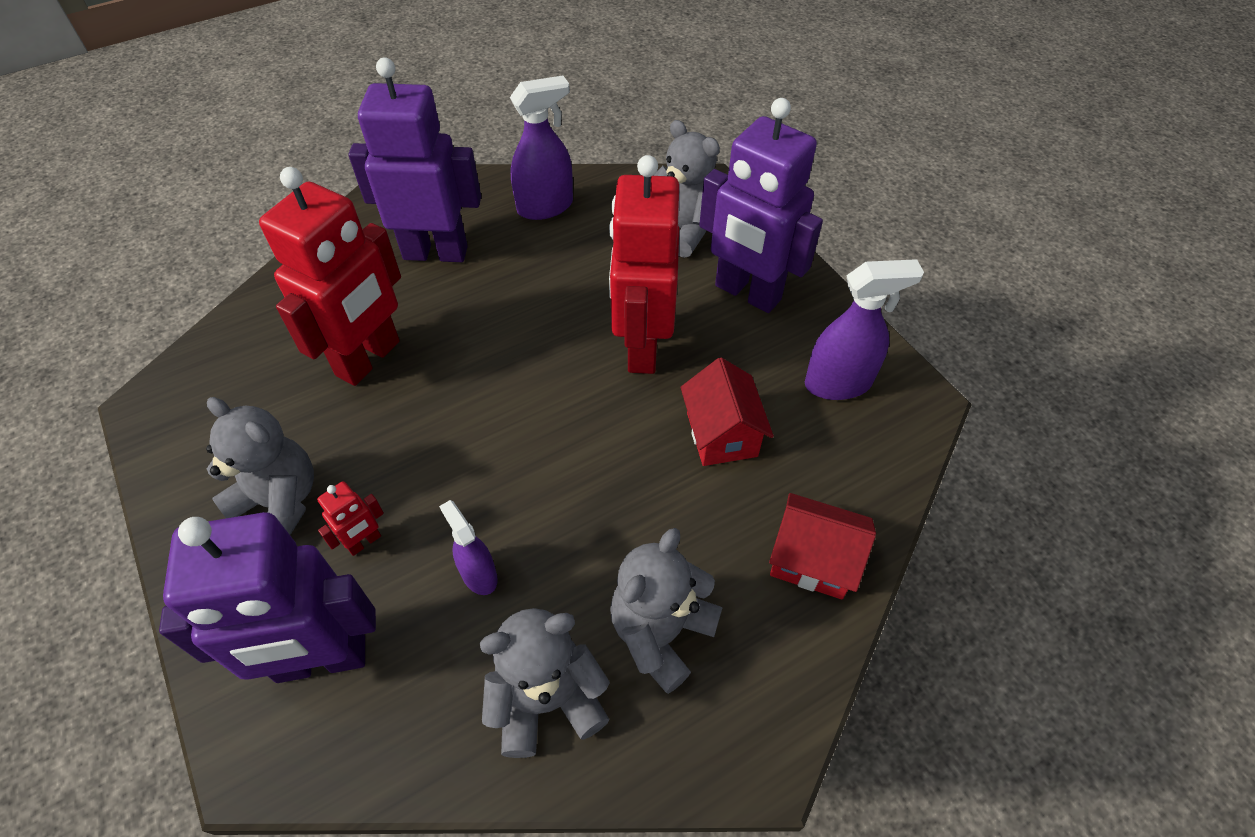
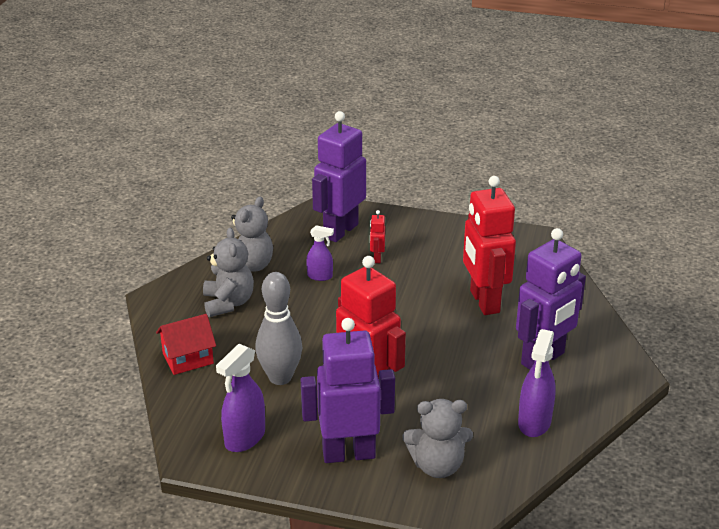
camera: 135 degrees right, 20 degrees down
grey teddy bear [206,397,314,535] -> none
red house [680,358,774,466] -> grey bowling pin [255,272,302,385]

